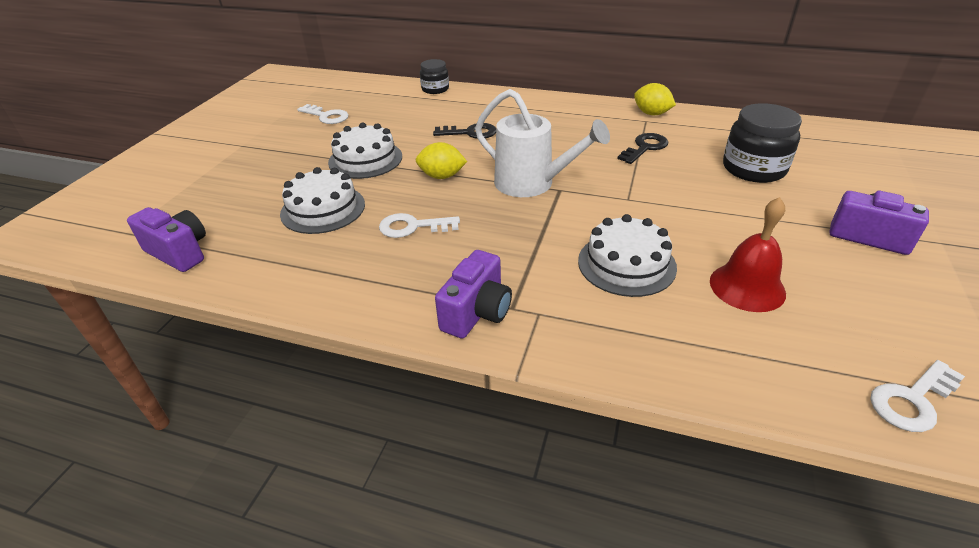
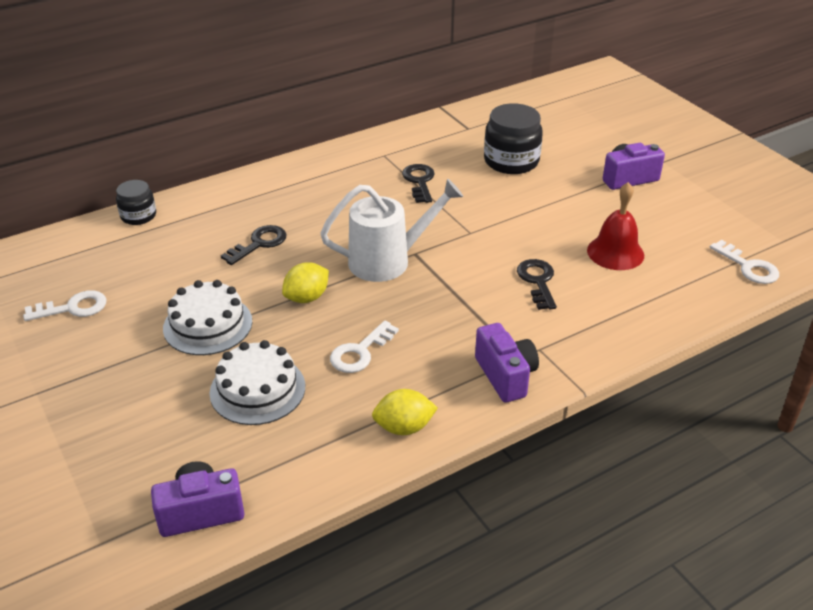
camera: 50 degrees left, 0 degrees up
white cake [578,214,677,297] -> black key [517,259,557,310]
yellow lemon [634,83,676,115] -> yellow lemon moved to [372,389,438,435]
white key [870,360,965,432] -> white key turned 45 degrees counterclockwise [710,240,779,284]

